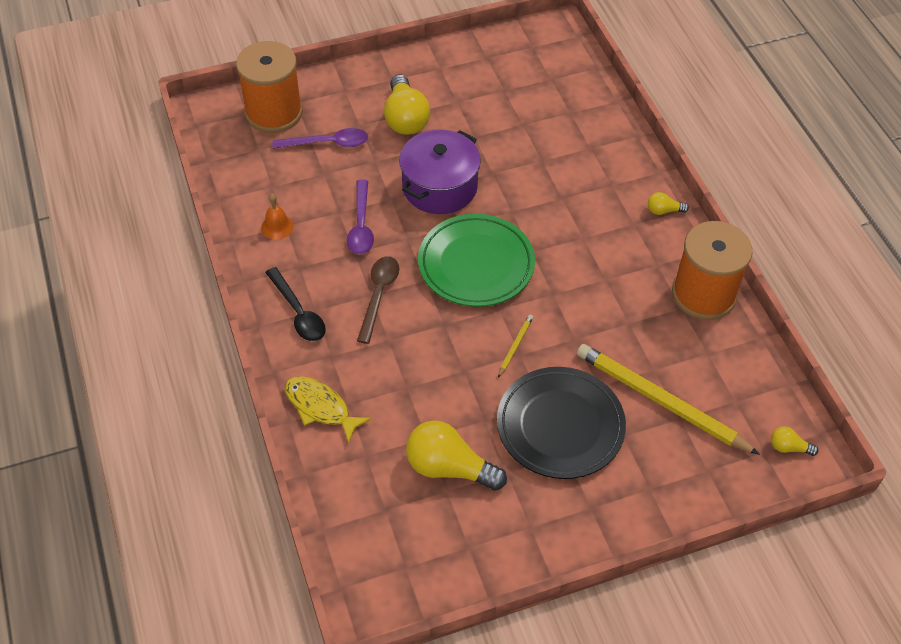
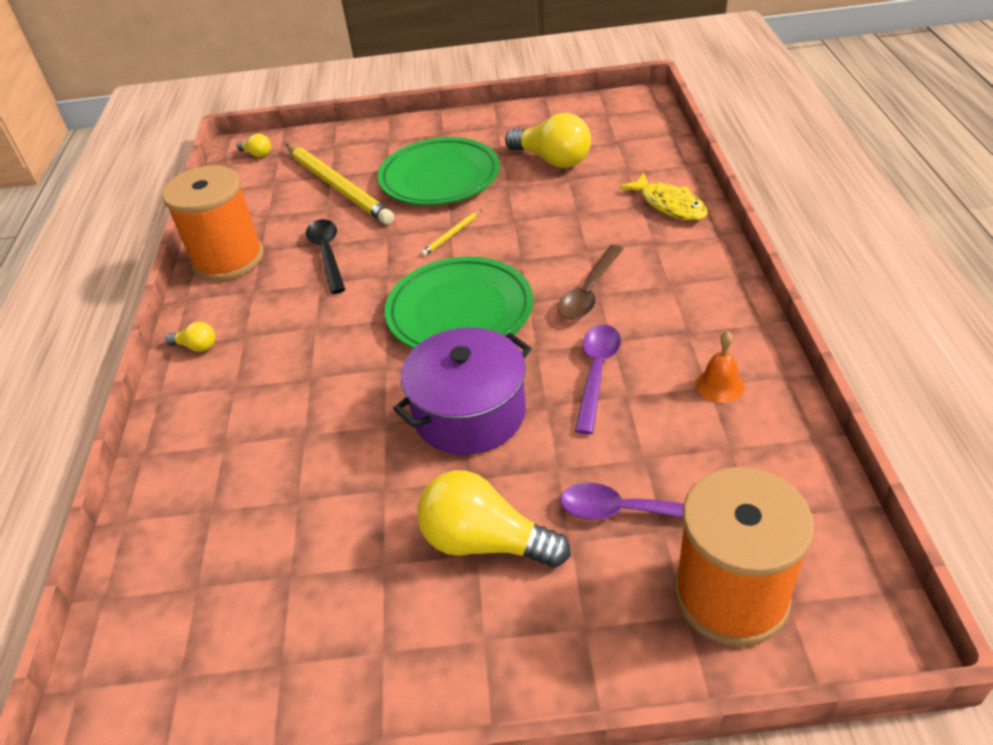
camera: 160 degrees left, 10 degrees down
black spoon [265,267,326,341] -> black spoon moved to [306,219,345,294]
yellow light bulb [384,74,430,135] -> yellow light bulb turned 75 degrees counterclockwise [417,470,571,568]
black plate [497,367,626,479] -> green plate [378,137,500,205]

